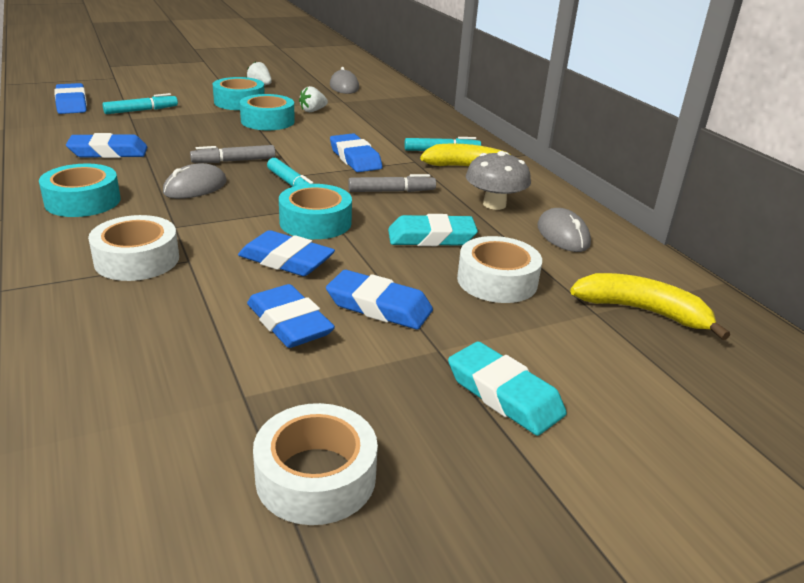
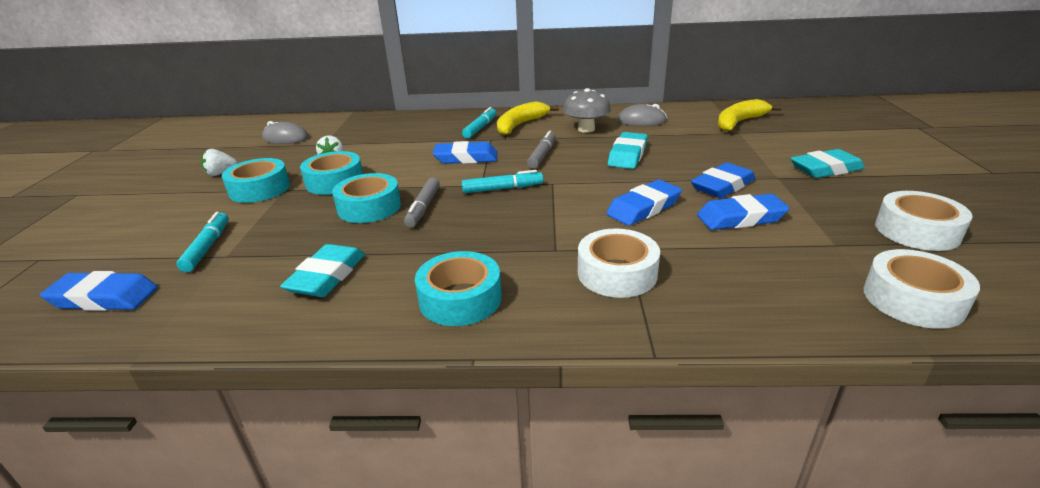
camera: 60 degrees left, 0 degrees up
blue eraser [66,133,147,158] -> turquoise eraser [280,244,365,297]
grey mouse [163,163,227,199] -> none
turquoise tape [279,184,352,239] -> turquoise tape moved to [332,173,401,223]
white tape [457,236,542,303] -> white tape moved to [864,249,980,329]

